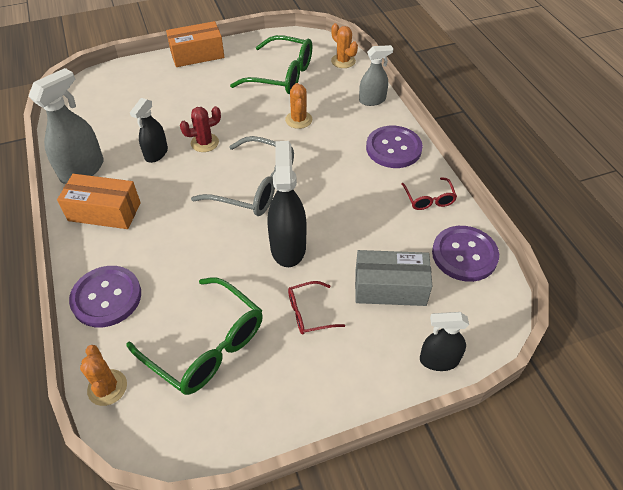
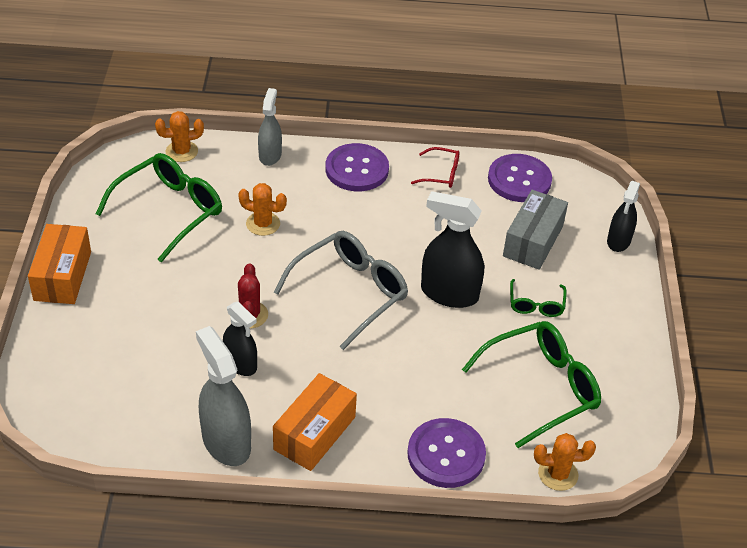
camera: 70 degrees left, 5 degrees down
red glasses [288,281,345,334] -> green glasses [510,279,567,317]

